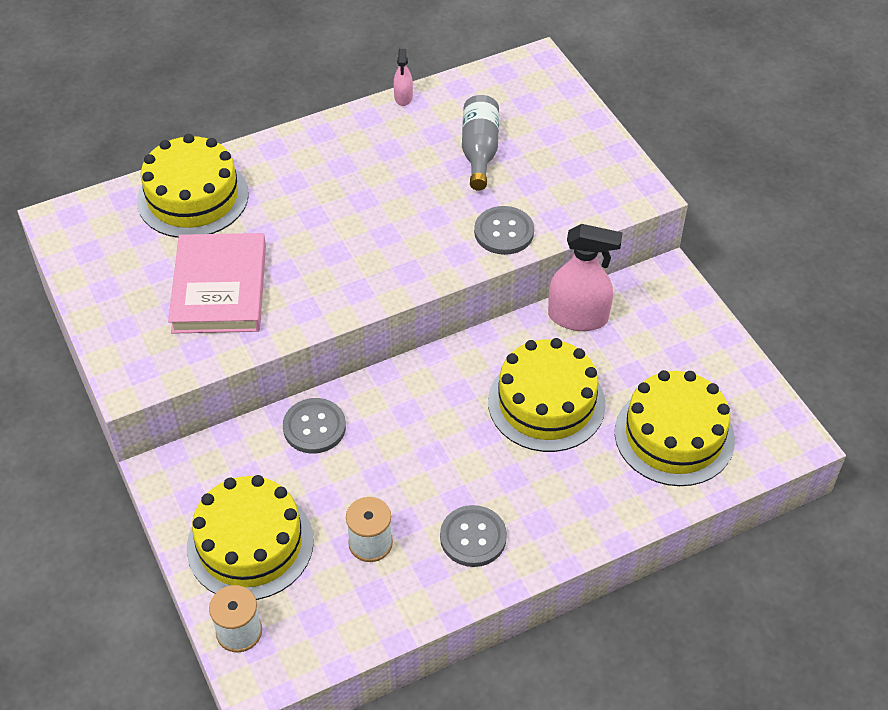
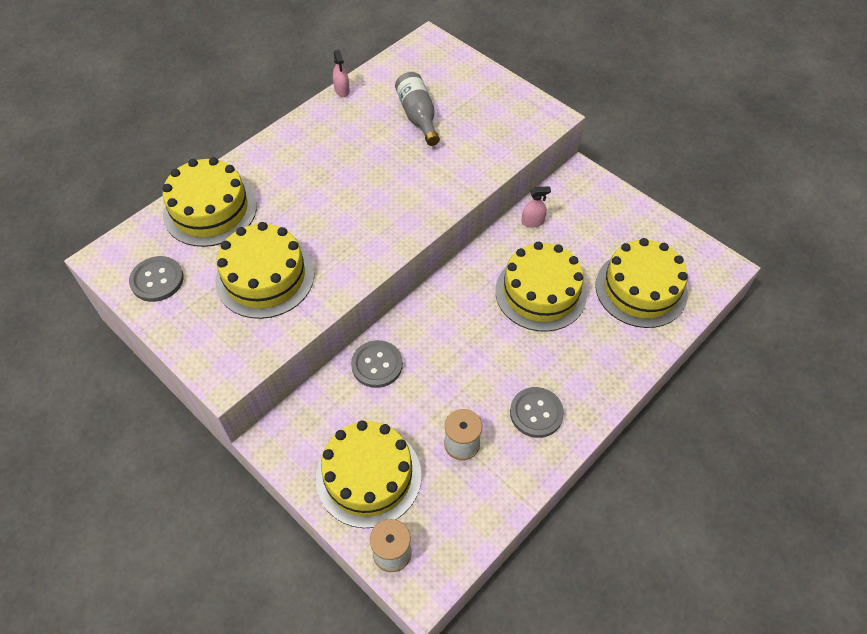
camera: 20 degrees left, 5 degrees up
pink book [168,233,266,334] -> yellow cake [215,222,314,319]
grey button [474,206,534,255] -> grey button moved to [129,256,184,302]
pink spray bottle [548,224,623,331] -> pink spray bottle [522,186,551,227], size x0.50

